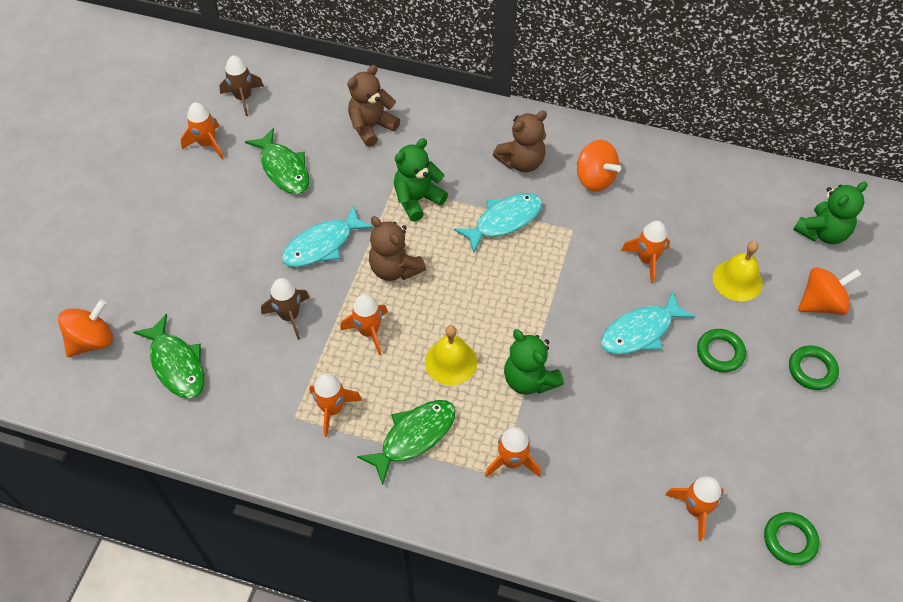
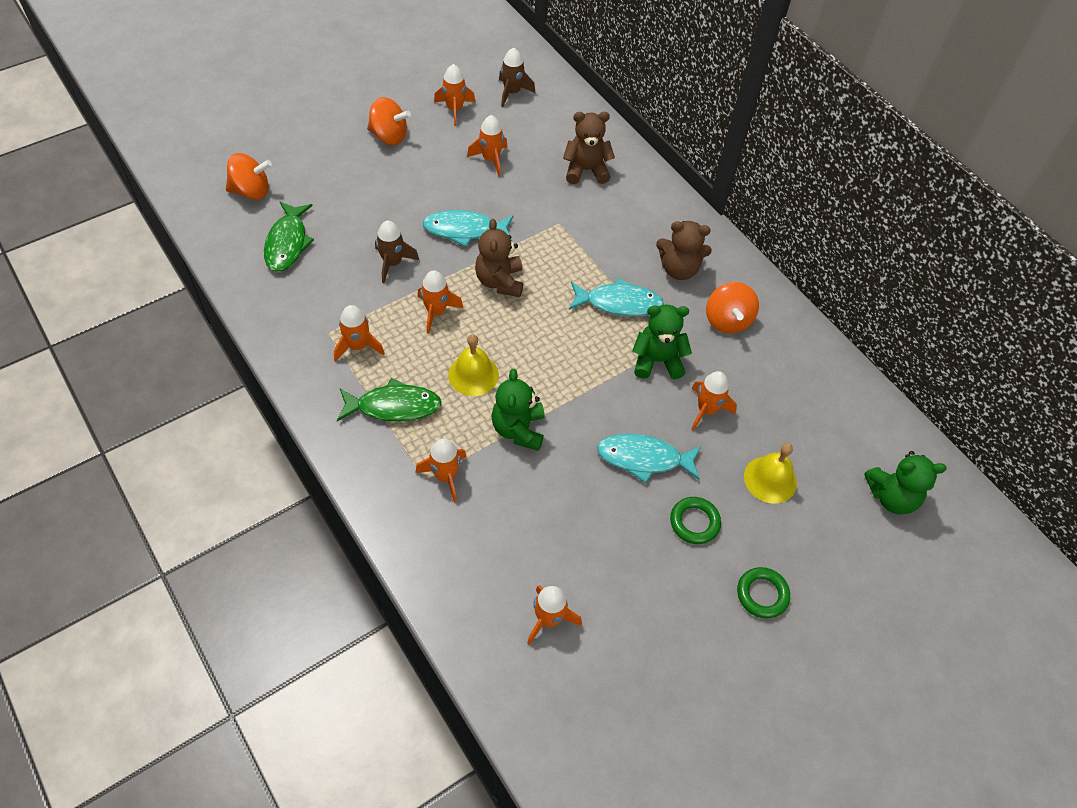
camera: 35 degrees right, 0 degrees up
green fish [245,128,309,194] -> orange rocket [467,115,507,177]
green teddy bear [394,138,448,222] -> green teddy bear moved to [632,304,692,379]
green ring [764,512,819,565] -> none
orange spinning top [798,267,862,315] -> orange spinning top moved to [367,97,411,145]

